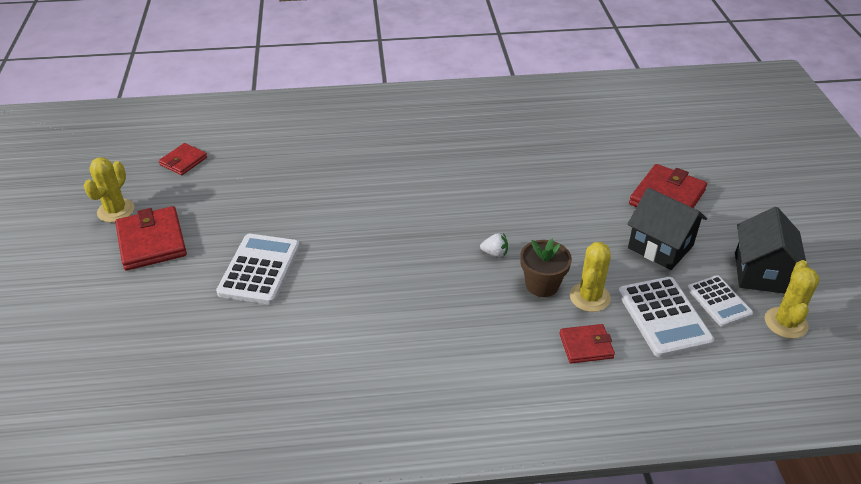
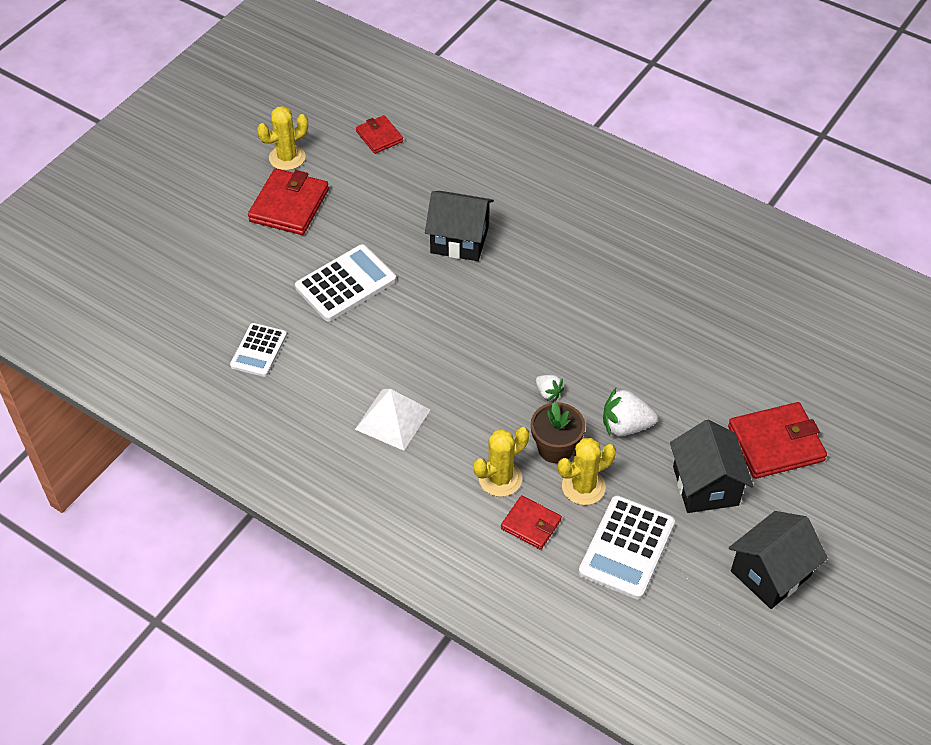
camera: 40 degrees right, 10 degrees up
red wallet [159,143,207,175] -> red wallet turned 75 degrees clockwise [356,115,403,154]
white calculator [687,275,753,327] -> white calculator moved to [230,323,287,377]
yellow cactus [765,260,820,339] -> yellow cactus moved to [474,427,529,497]
none -> white pyramid [355,389,430,451]
none -> black house [425,191,494,261]
none -> white strawberry [603,388,658,436]

